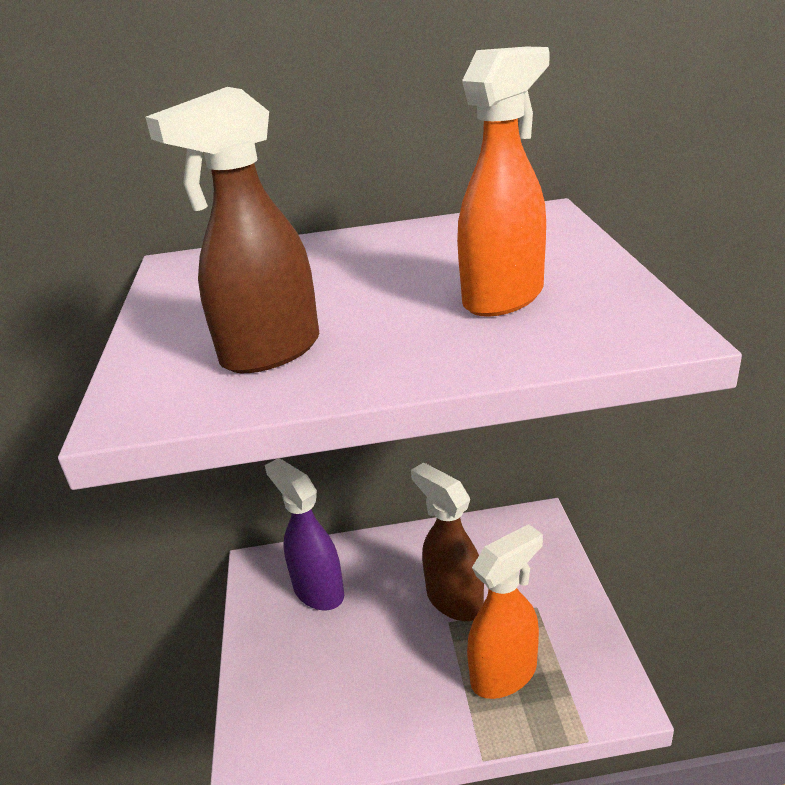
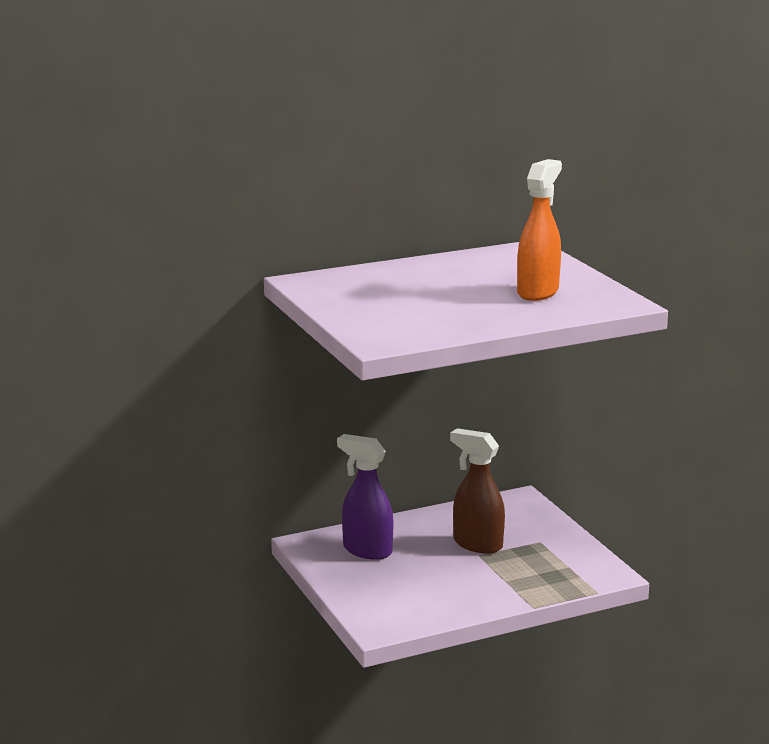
camera: 20 degrees left, 10 degrees down
brown spray bottle [145,87,319,373] -> none
orange spray bottle [467,524,543,699] -> none

